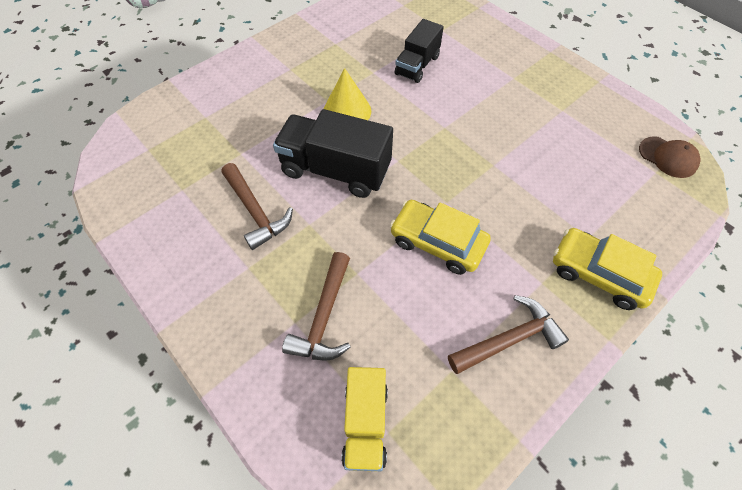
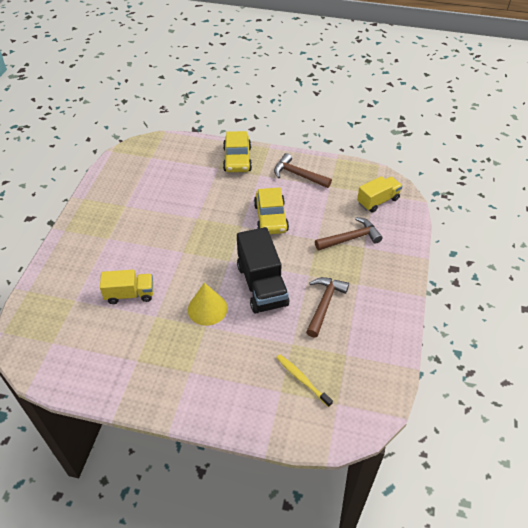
camera: 125 degrees left, 10 degrees down
black truck [395,19,444,83] -> yellow truck [100,270,154,304]
brown cap [639,136,700,178] -> none
none -> yellow toothbrush [276,354,333,407]

